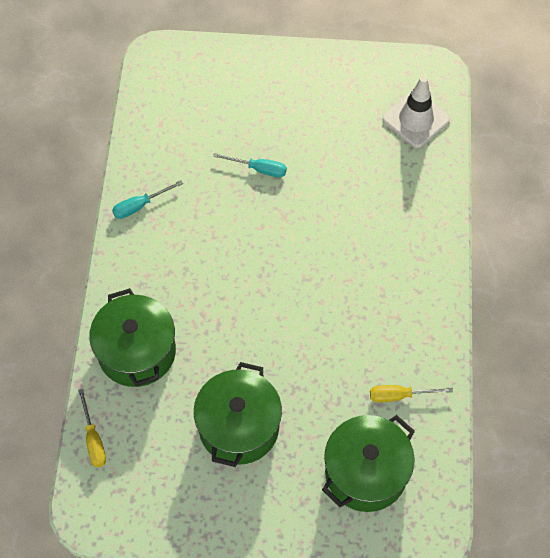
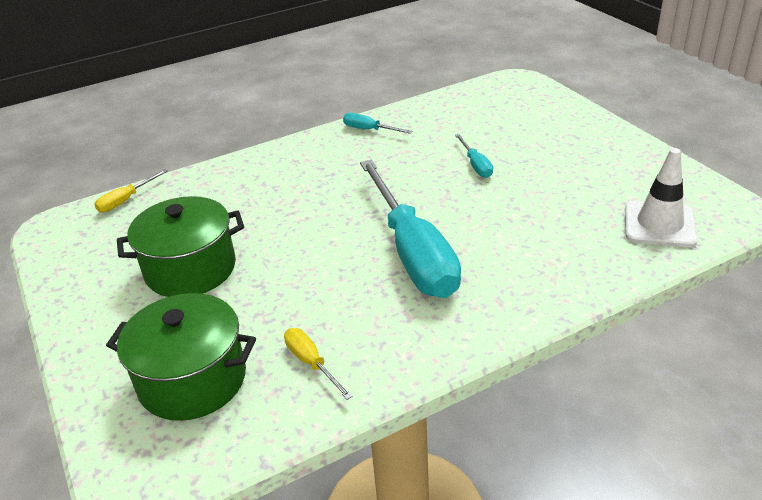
camera: 60 degrees right, 25 degrees down
green pot [89,288,176,387] -> none
none -> turquoise screwdriver [360,160,461,298]

